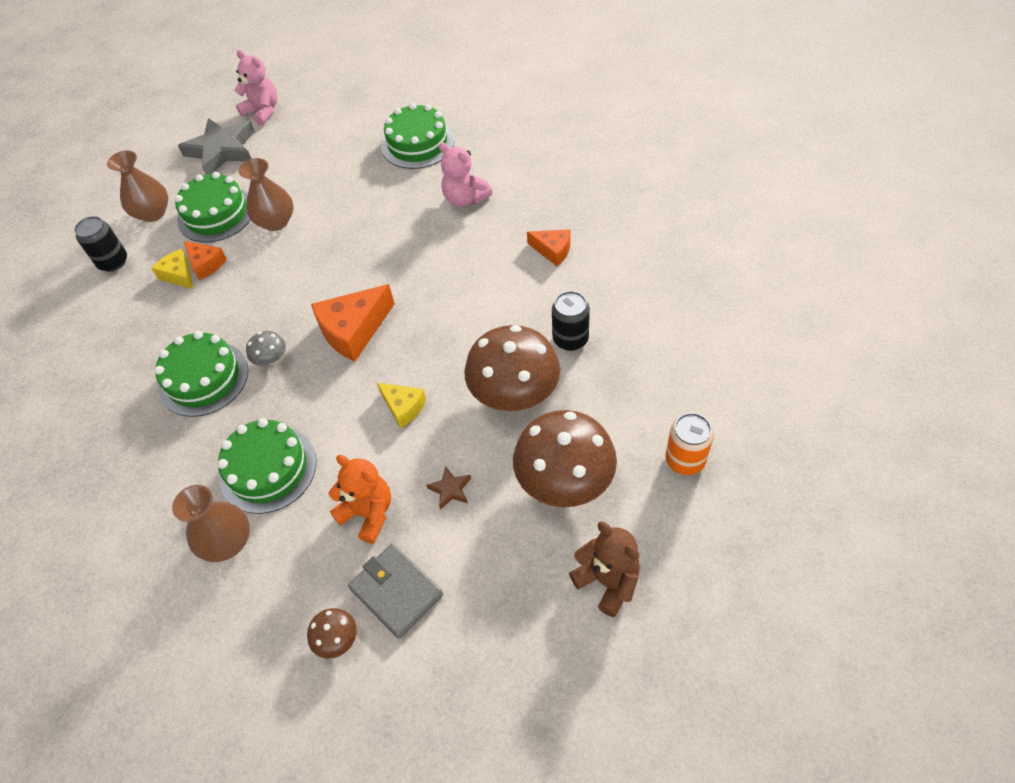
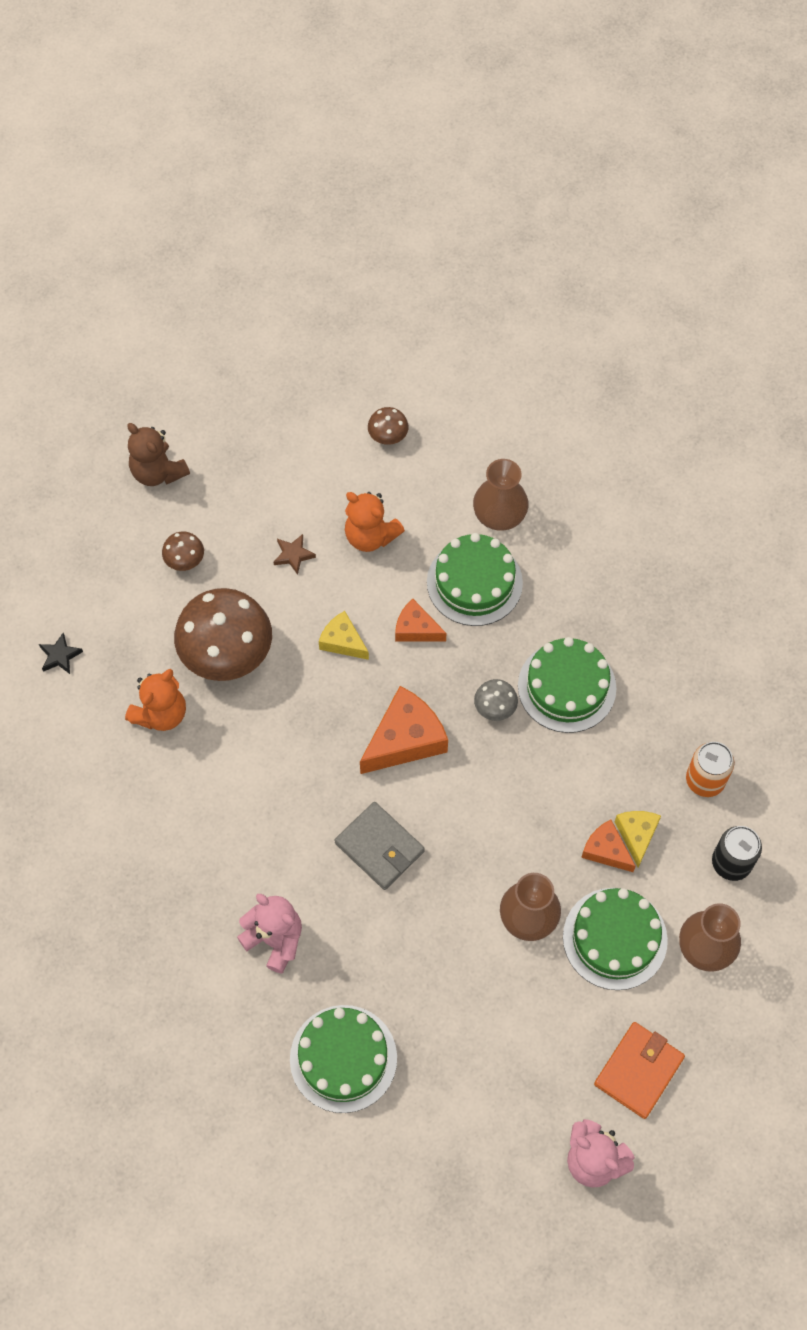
camera: 175 degrees right, 10 degrees up
yellow cheese [151,249,194,289] -> yellow cheese turned 135 degrees counterclockwise [615,811,661,868]
grey star [178,118,255,175] -> orange wallet [594,1022,685,1119]
grey wallet [348,544,443,639] -> grey wallet moved to [335,802,425,890]
brown mushroom [513,410,617,507] -> brown mushroom [162,531,204,571], size x0.45
orange cheese [527,229,570,266] -> orange cheese moved to [395,599,447,642]
black can [552,291,590,351] -> orange teddy bear [125,669,186,731]
orange can [666,413,714,475] -> orange can moved to [686,742,734,797]
none -> black star [39,633,83,674]

